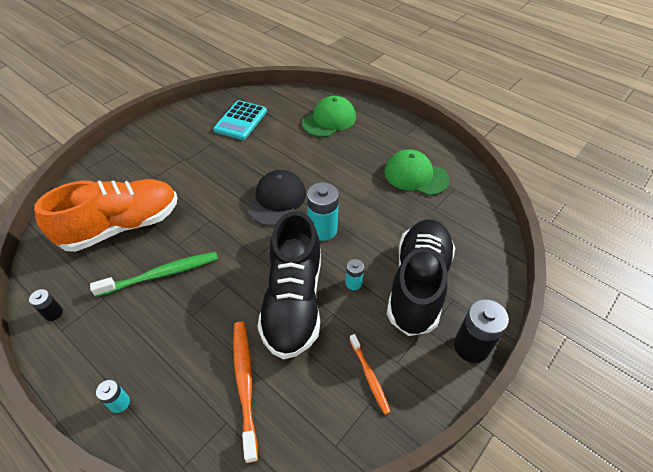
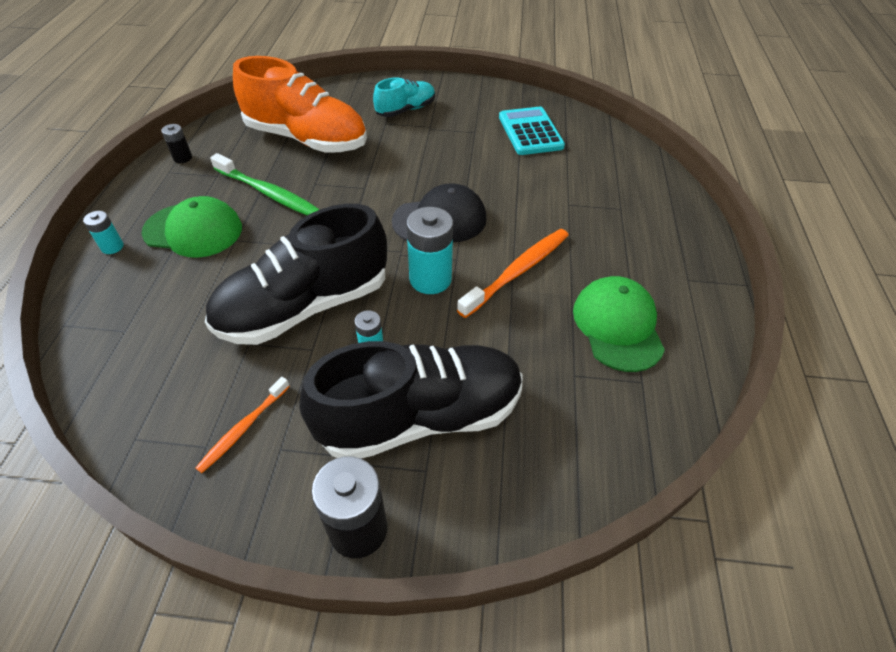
camera: 55 degrees right, 0 degrees up
turquoise calculator [213,100,267,140] -> turquoise calculator turned 90 degrees clockwise [499,107,565,155]
orange toothbrush [233,321,258,463] -> orange toothbrush moved to [457,229,569,318]
green cap [302,96,356,137] -> green cap moved to [141,196,242,258]
none -> turquoise shoe [373,77,435,117]

